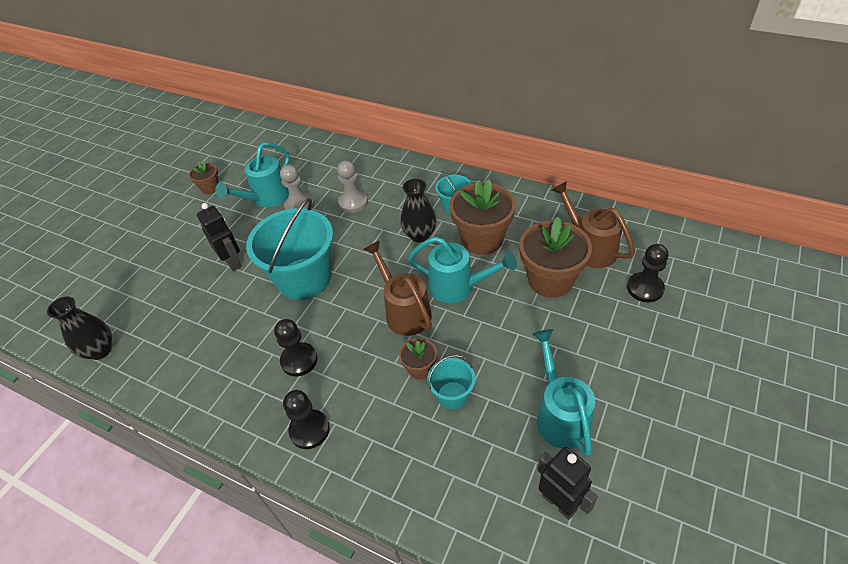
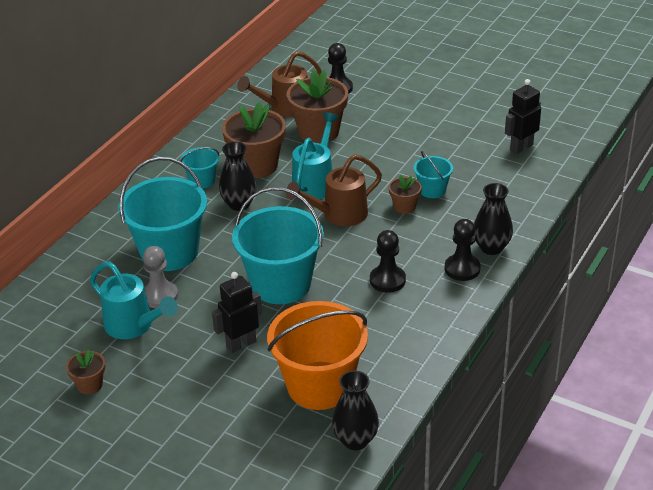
camera: 90 degrees left, 10 degrees down
grey pawn [337,160,368,213] -> turquoise bucket [119,157,207,271]
turquoise watering can [532,329,595,456] -> none
none -> orange bucket [267,301,368,410]
none -> black vase [474,183,513,255]

